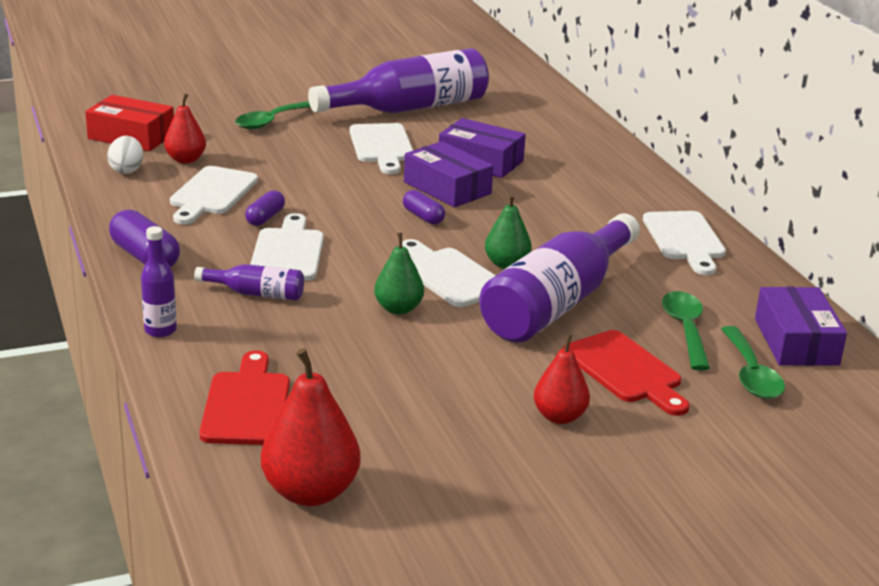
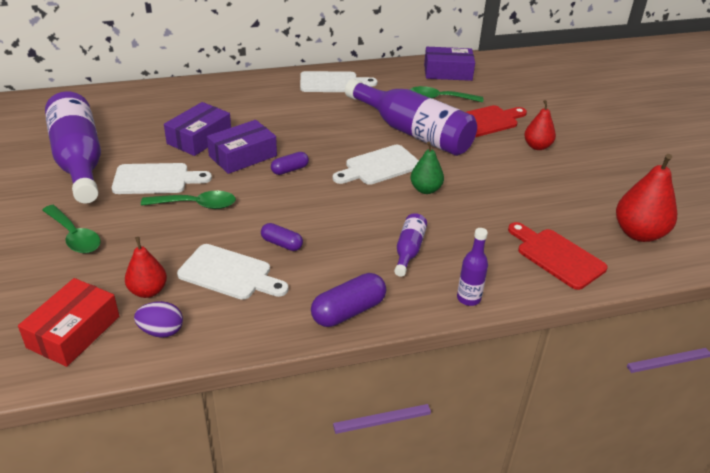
camera: 85 degrees left, 10 degrees up
white egg [107,136,143,174] -> purple egg [134,301,183,338]
red cutting board [200,350,290,445] -> red cutting board turned 45 degrees clockwise [508,222,608,290]
white cutting board [250,213,324,281] -> none
green pear [485,194,532,269] -> none
green spoon [721,326,785,399] -> green spoon moved to [141,191,236,209]

